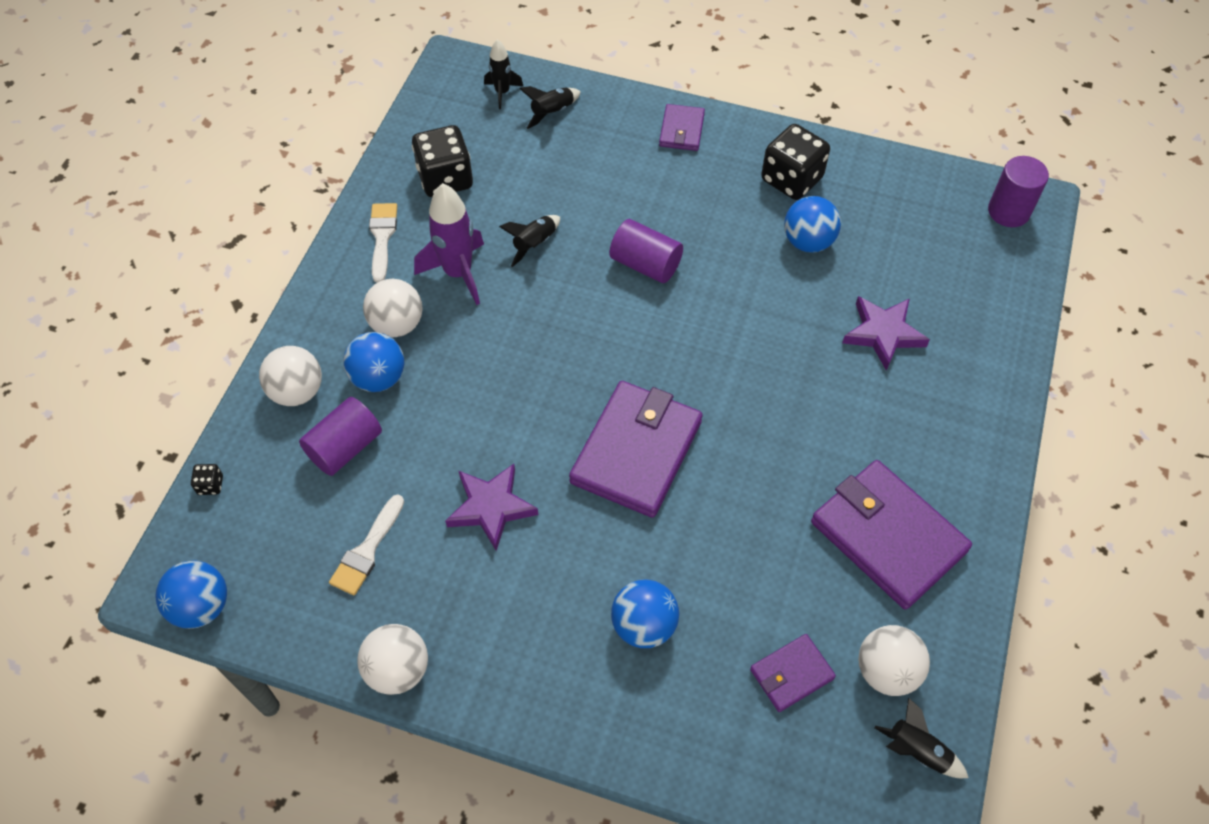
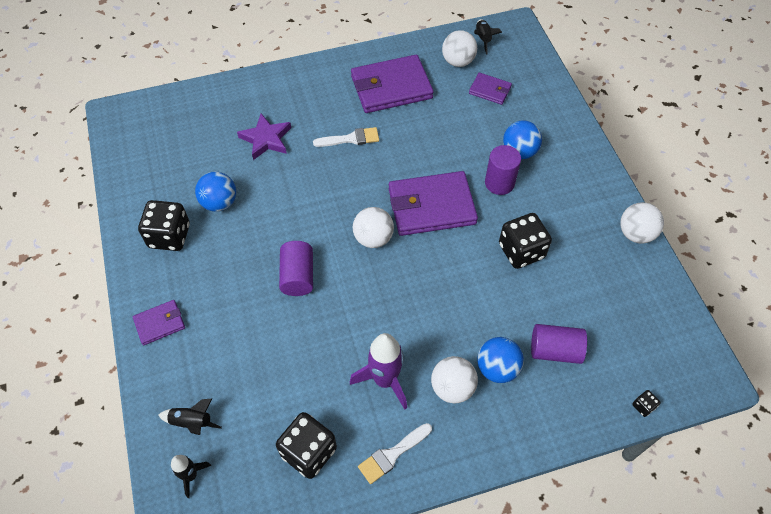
camera: 125 degrees left, 0 degrees up
blue ball [156,560,227,629] -> none
white ball [259,346,322,406] -> white ball moved to [353,207,394,248]
white brush [329,494,404,596] -> white brush moved to [313,127,379,147]
purple star [445,464,538,551] -> black dice [499,213,552,269]
black rocket [499,215,560,267] -> none
purple wallet [811,460,972,610] -> purple wallet turned 60 degrees clockwise [351,55,434,113]
purple cylinder [988,156,1049,227] -> purple cylinder moved to [485,145,521,195]

